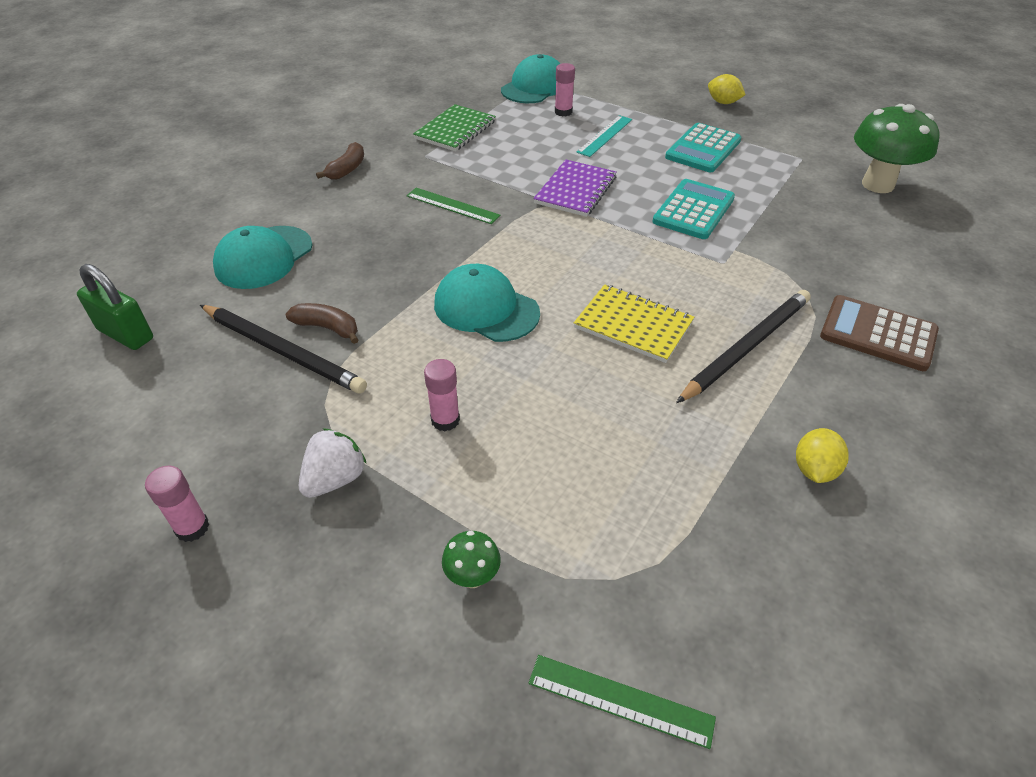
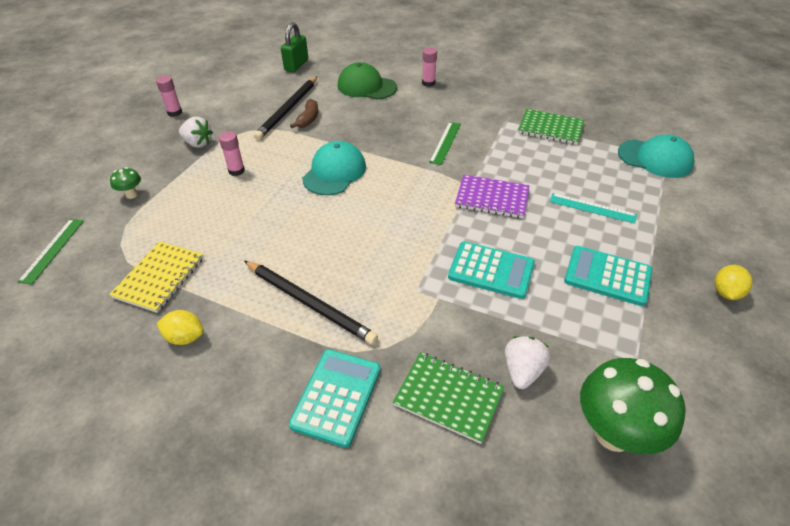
camera: 80 degrees right, 0 degrees up
turquoise cap [213,226,312,289] -> green cap [338,62,397,99]
brown banana [316,142,364,180] -> none
pink glue stick [555,63,575,117] -> pink glue stick moved to [422,47,437,87]
yellow notebook [574,284,694,363] -> yellow notebook moved to [109,241,204,313]
brown calculator [820,295,939,371] -> turquoise calculator [289,349,381,448]
none -> green notebook [393,352,505,444]
none -> white strawberry [505,336,551,389]

